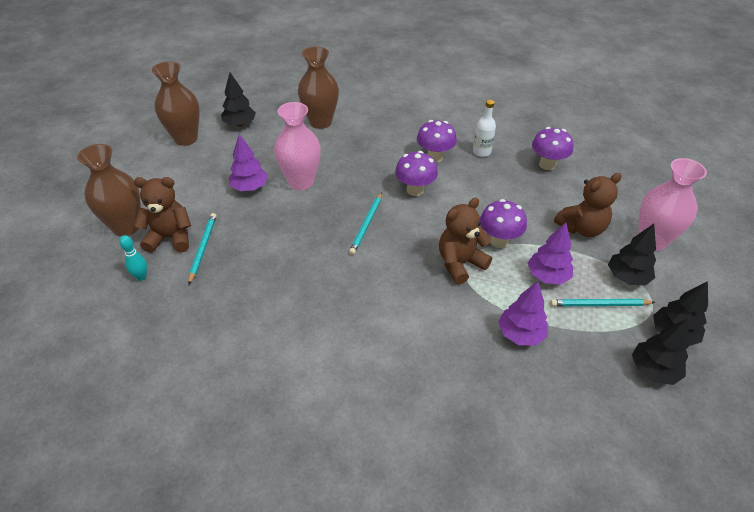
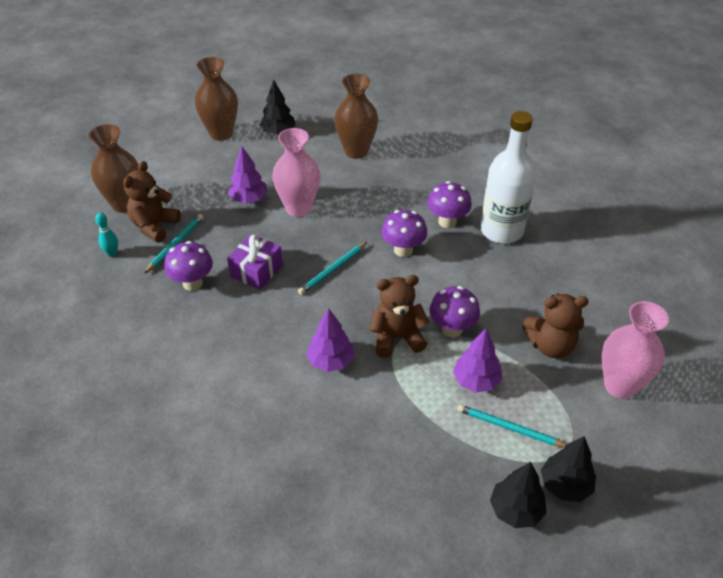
camera: 25 degrees right, 0 degrees up
brown teddy bear [134,177,191,253] -> brown teddy bear turned 90 degrees counterclockwise [123,161,181,243]
white bottle [473,100,496,157] -> white bottle [480,111,536,243], size x2.08
purple tree [498,281,548,345] -> purple tree moved to [306,308,354,372]
purple mushroom [532,127,573,170] -> purple mushroom moved to [164,241,213,291]
black tree [608,224,656,285] -> none
none -> purple gift [227,234,283,290]

